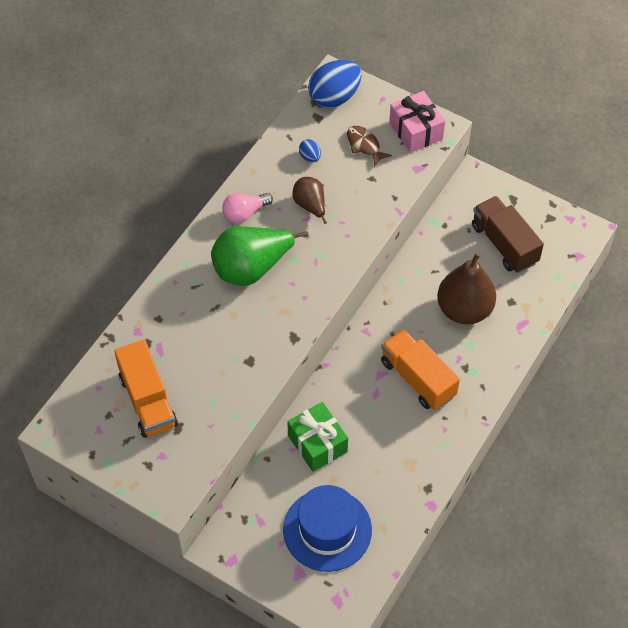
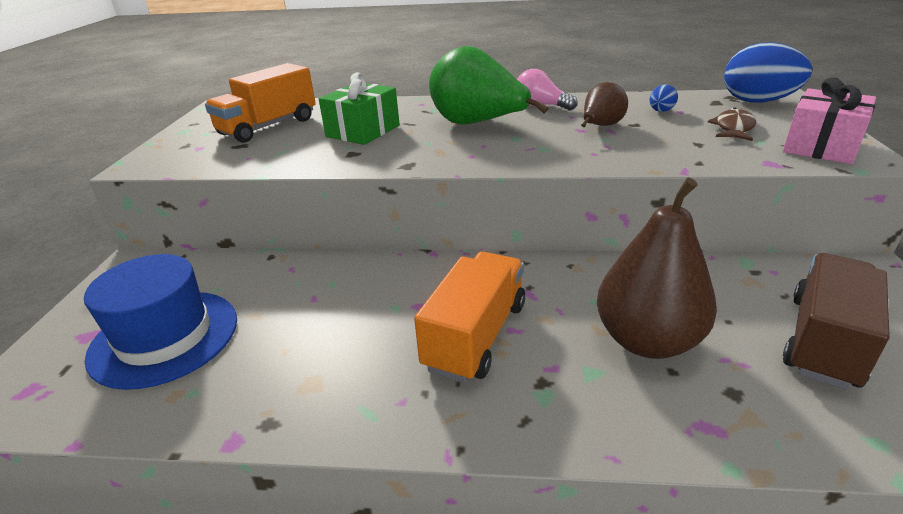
camera: 65 degrees right, 25 degrees down
green gift [287,402,348,472] -> green gift moved to [319,73,400,145]

